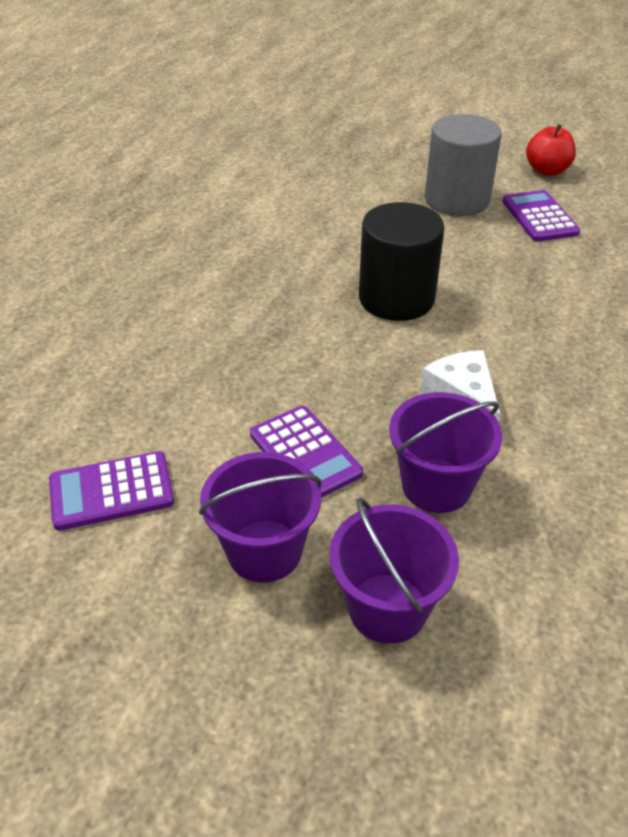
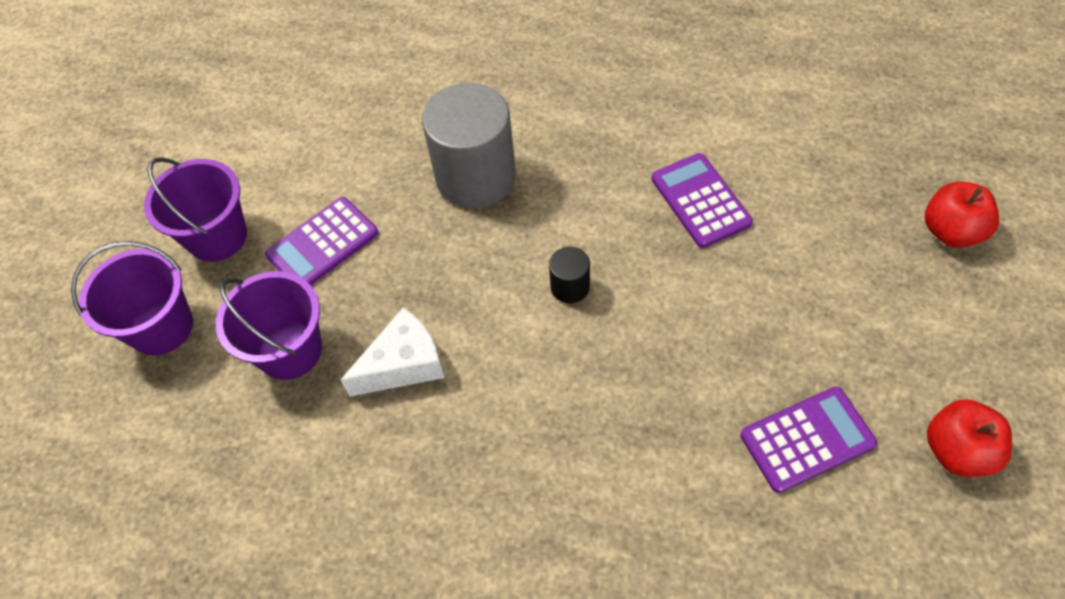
camera: 85 degrees right, 15 degrees up
purple calculator [49,451,174,531] -> purple calculator moved to [651,153,753,248]
black cylinder [359,202,444,321] -> black cylinder [549,247,590,303], size x0.45
grey cylinder [425,114,502,216] -> grey cylinder moved to [422,83,516,208]
none -> red apple [925,182,999,248]

